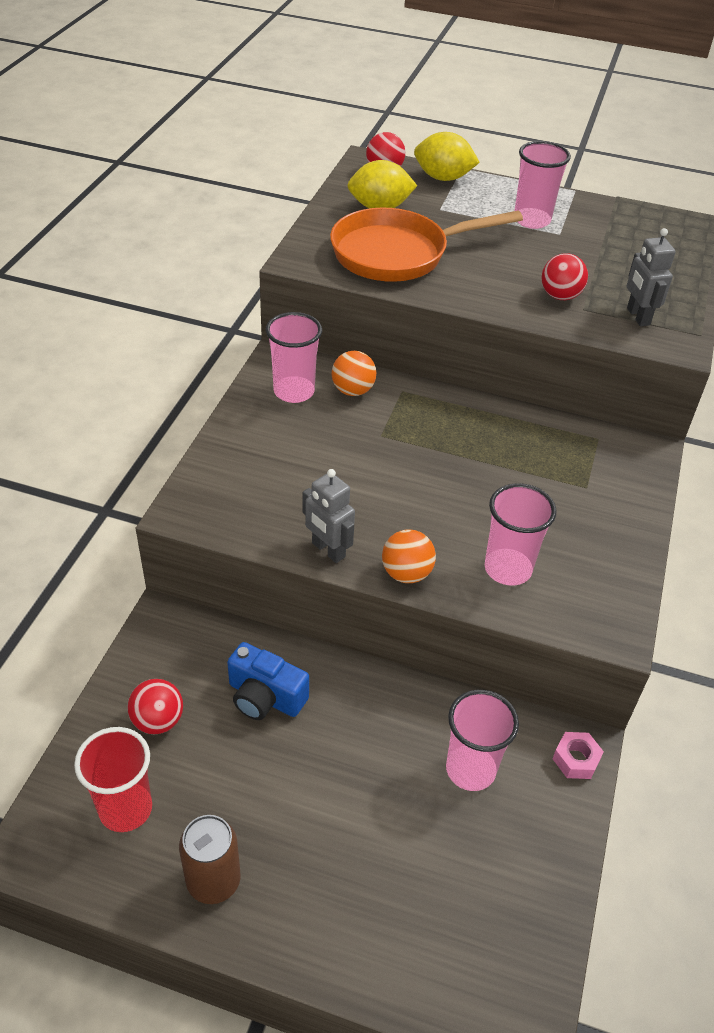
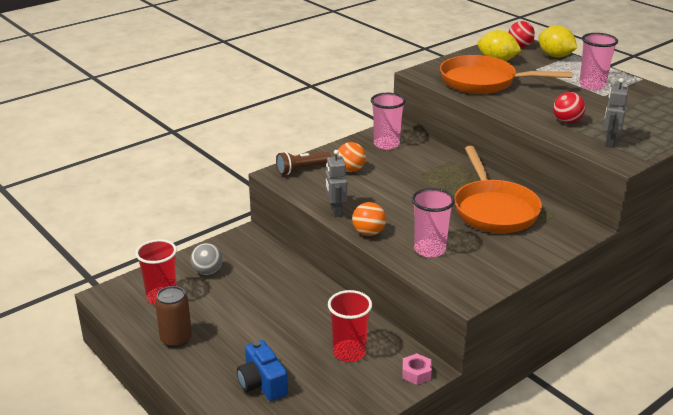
camera: 35 degrees right, 15 degrees down
red ball [127,679,183,734] -> grey ball [190,243,223,275]
blue camera [227,642,309,720] -> blue camera moved to [237,340,288,401]
orange ball [332,351,376,396] -> orange ball moved to [337,142,366,172]
pink cup [446,690,519,791] -> red cup [328,290,372,362]
none -> brown flashlight [276,151,331,175]
none -> orange pan [454,146,542,233]

